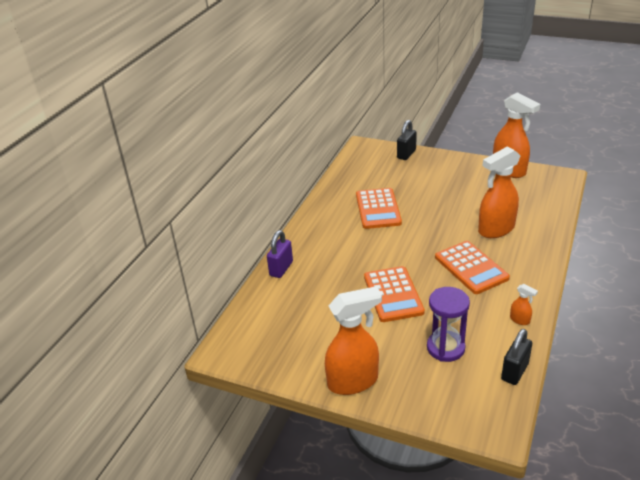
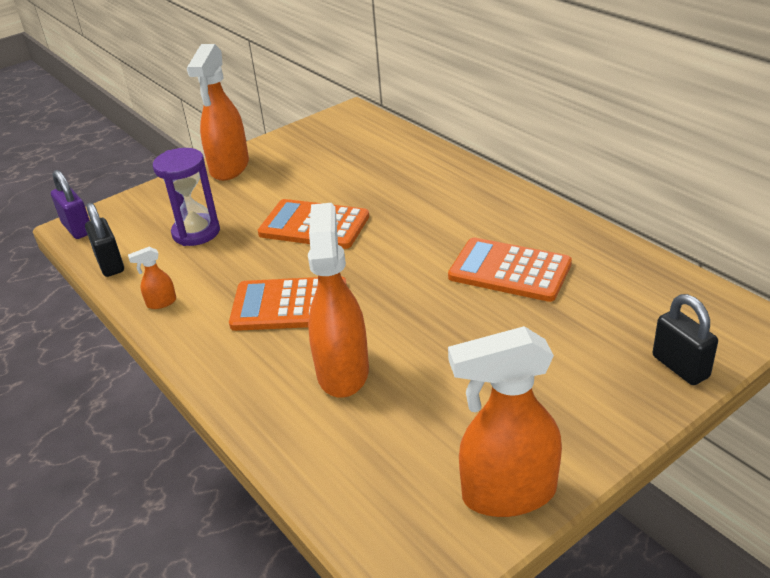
camera: 120 degrees right, 0 degrees up
purple padlock [267,230,293,278] -> purple padlock moved to [51,170,90,239]

